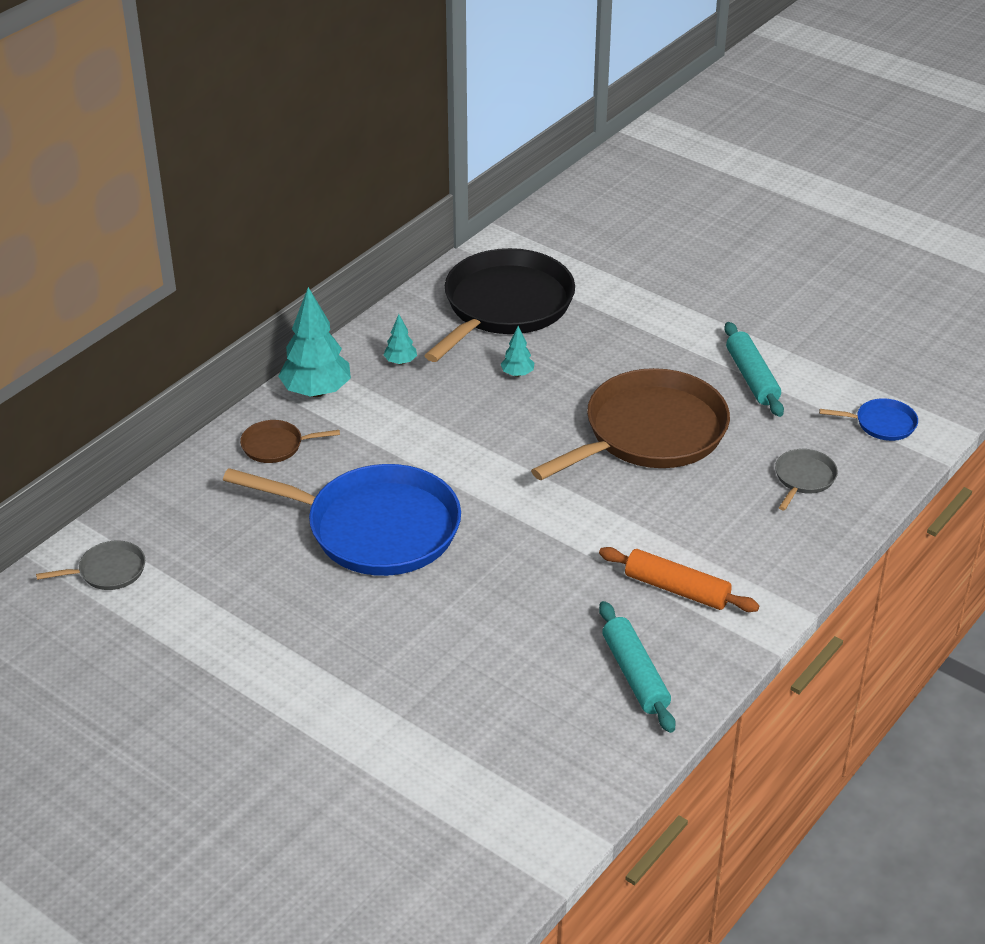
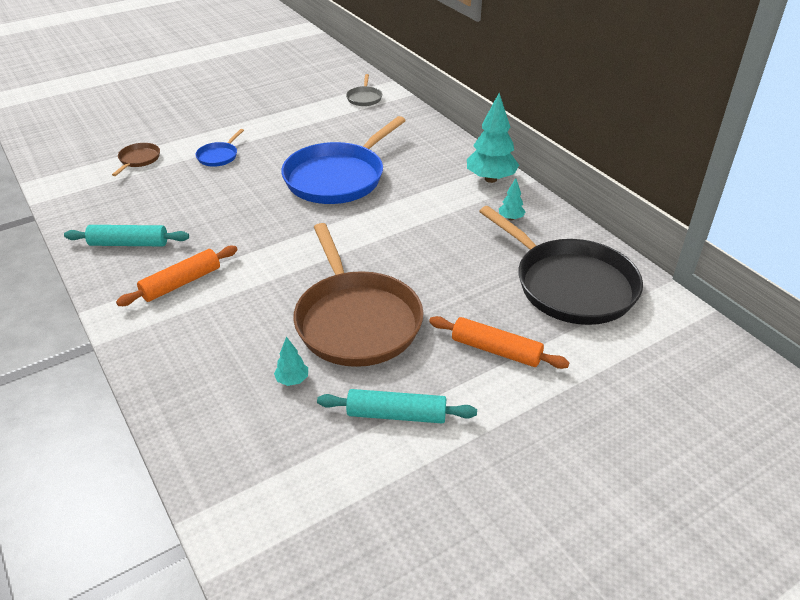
camera: 110 degrees right, 0 degrees up
brown pan [240,420,340,463] -> brown pan moved to [112,143,160,176]
turquoise tree [501,326,534,377] -> turquoise tree moved to [274,337,308,386]
grey pan [775,449,838,510] -> none
blue pan [819,398,918,441] -> blue pan moved to [195,129,244,167]
none -> orange rolling pin [429,316,570,369]

